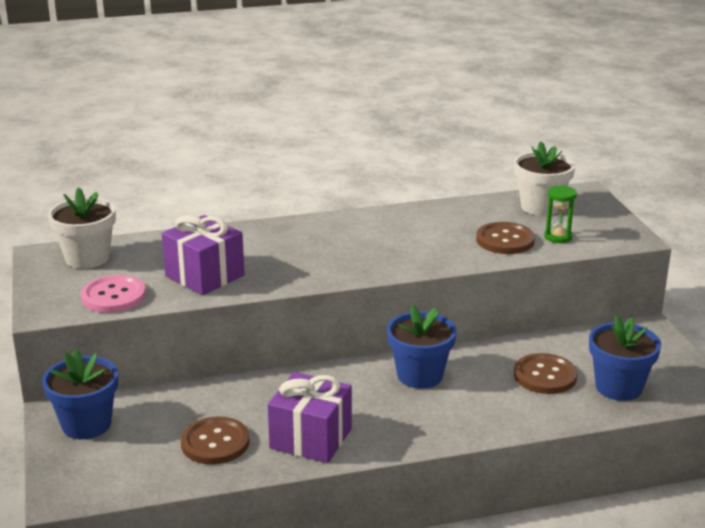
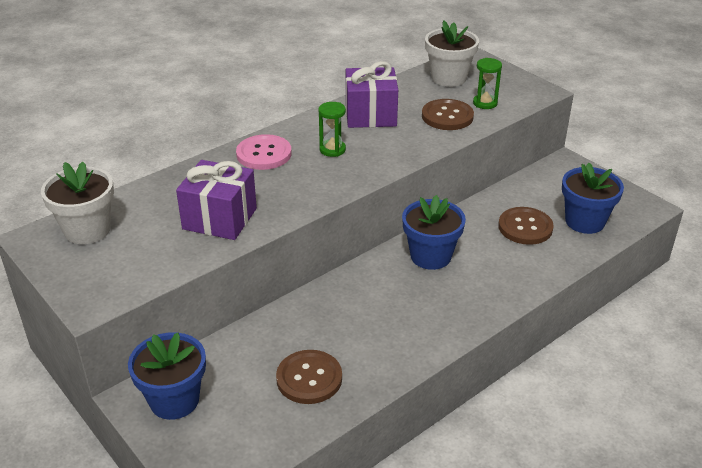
camera: 25 degrees left, 10 degrees up
pink button [81,275,146,313] -> pink button moved to [236,134,292,170]
purple gift [268,372,352,463] -> purple gift moved to [346,61,398,128]
none -> green hourglass [319,102,346,157]

